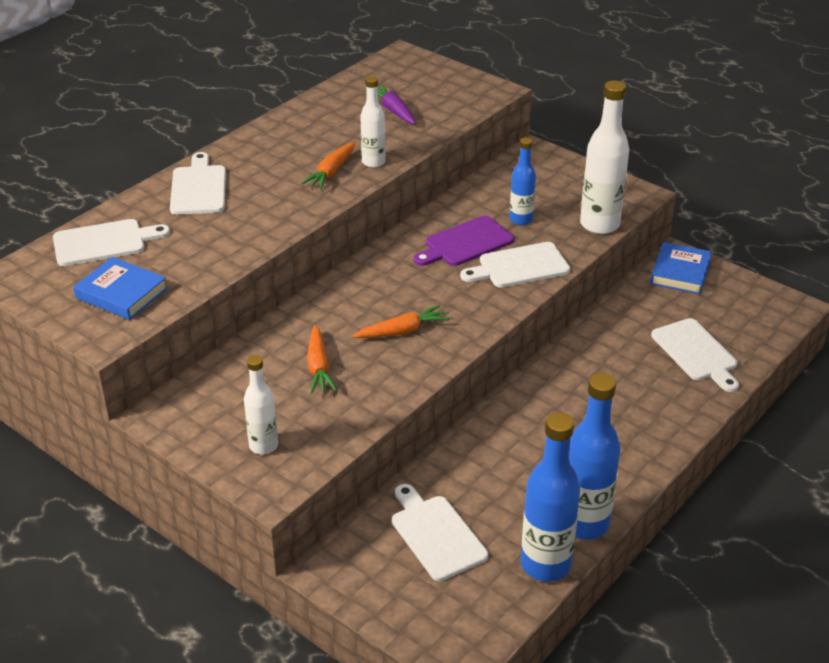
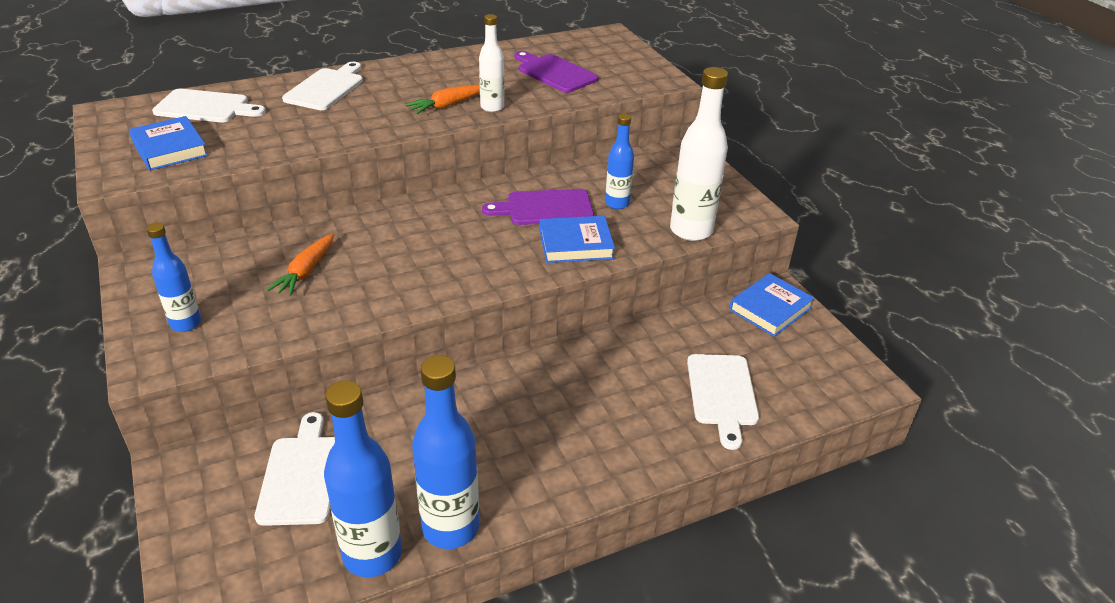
camera: 25 degrees right, 0 degrees up
white bottle [244,355,278,454] -> blue bottle [146,222,201,332]
orange carrot [353,305,449,338] -> none
purple carrot [365,84,416,124] -> purple cutting board [515,51,598,93]
white cutting board [460,242,570,288] -> blue book [539,216,615,263]

